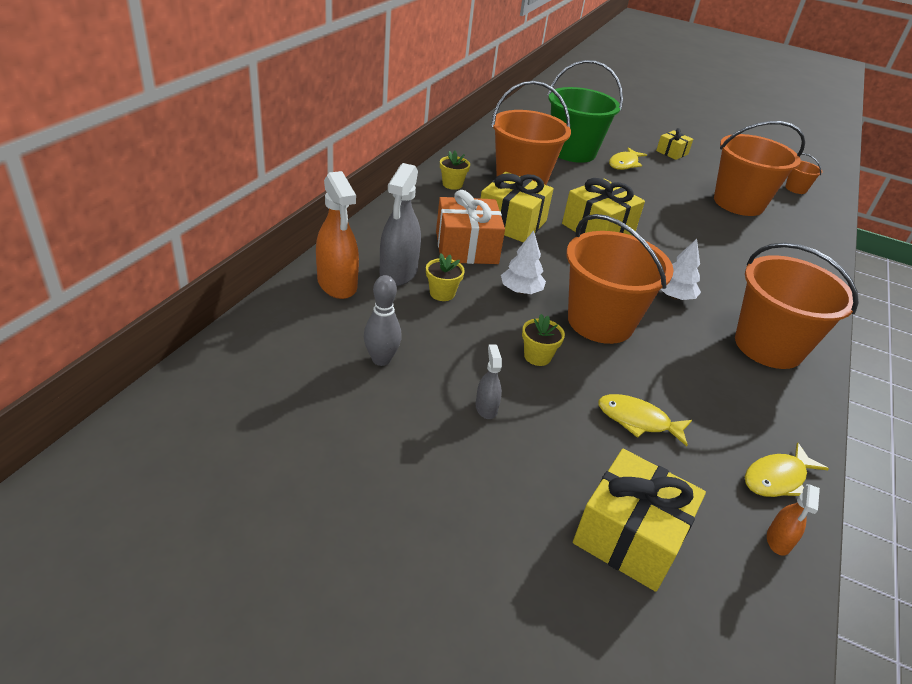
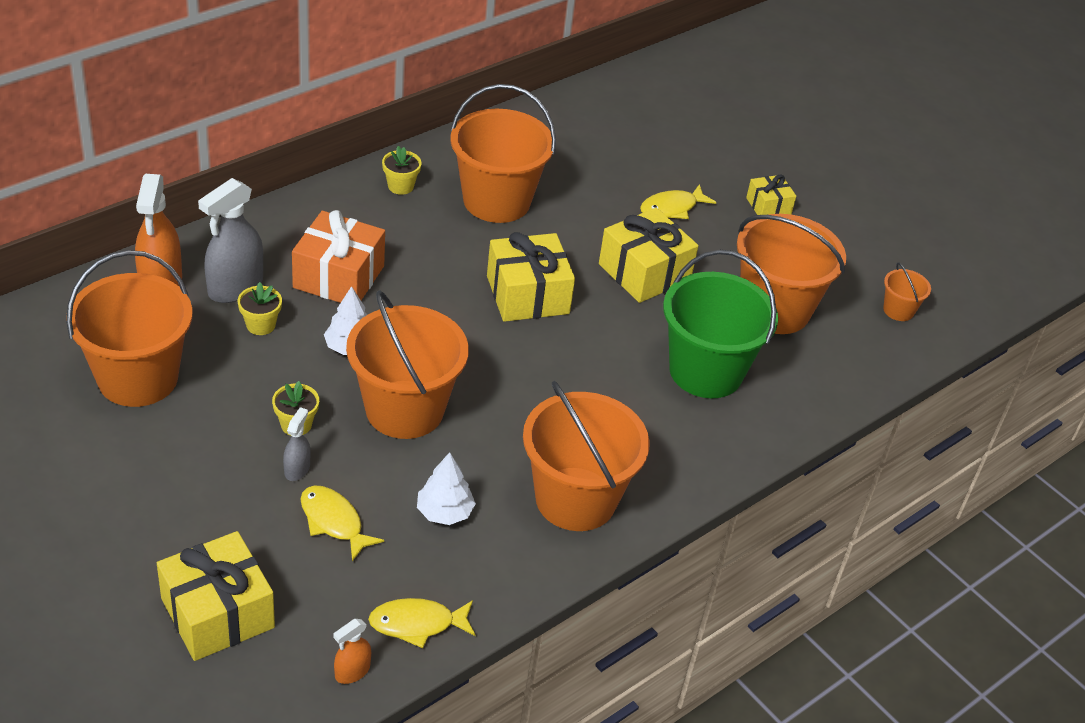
camera: 25 degrees right, 5 degrees up
grey bowling pin [364,275,402,366] -> orange bucket [66,250,193,407]
grey spray bottle [475,344,502,419] -> grey spray bottle moved to [283,407,311,481]
yellow gift [480,172,554,243] -> yellow gift moved to [599,208,698,303]
green bucket [548,60,623,163] -> green bucket moved to [663,250,778,398]
white tree [661,239,701,300] -> white tree moved to [417,452,476,525]

